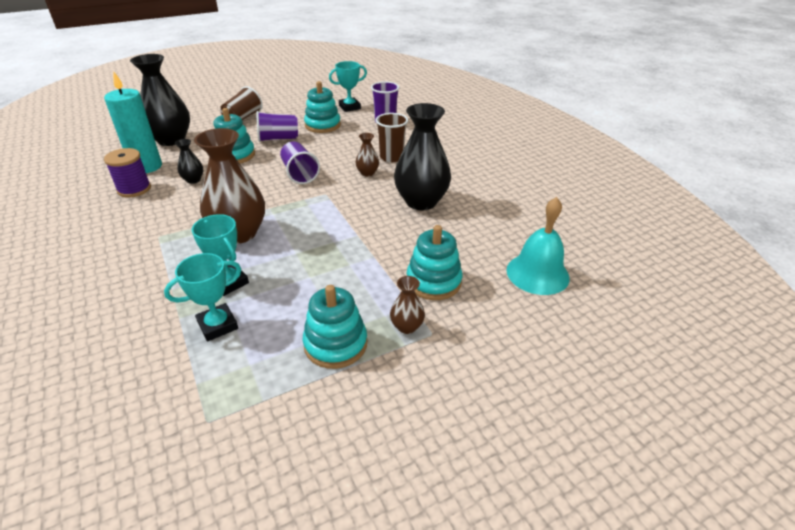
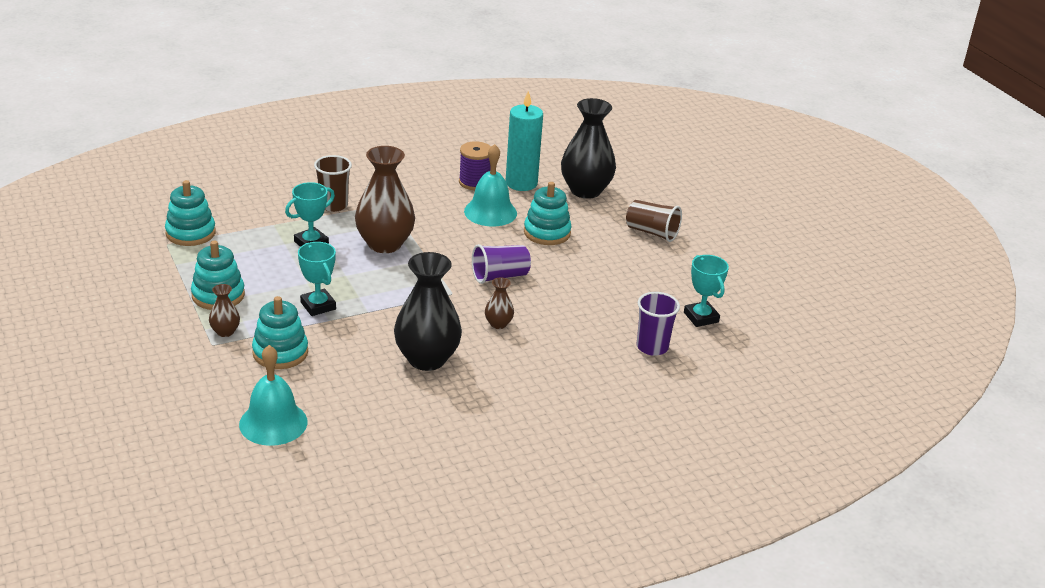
camera: 90 degrees right, 5 degrees down
turquoise trophy [164,253,241,341] -> turquoise trophy moved to [298,242,336,316]
black vase [175,139,203,184] -> turquoise bell [464,144,517,227]
purple cup [257,111,298,142] -> none
turquoise stacking toy [304,81,341,133] -> turquoise stacking toy moved to [165,180,216,246]
brown cup [376,113,408,162] -> brown cup moved to [314,155,352,212]

